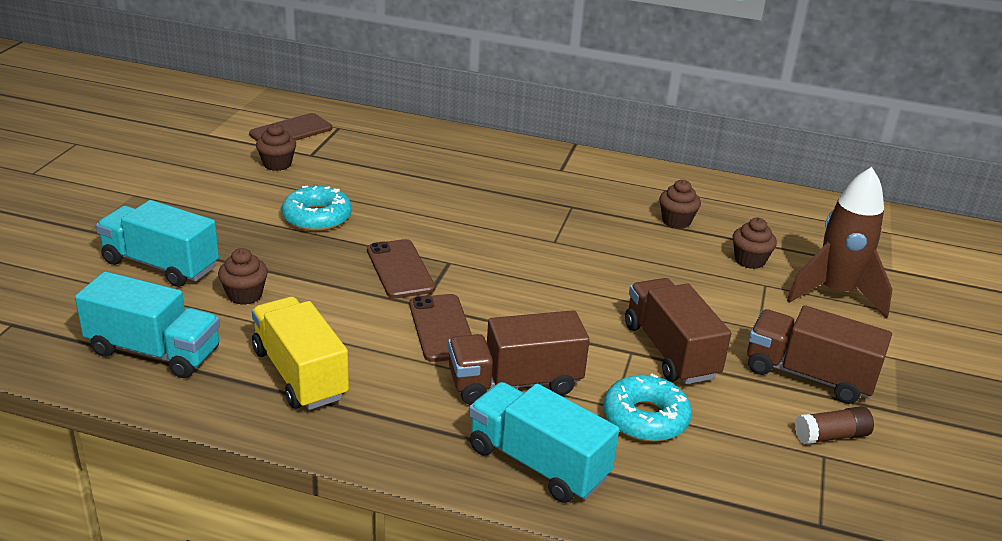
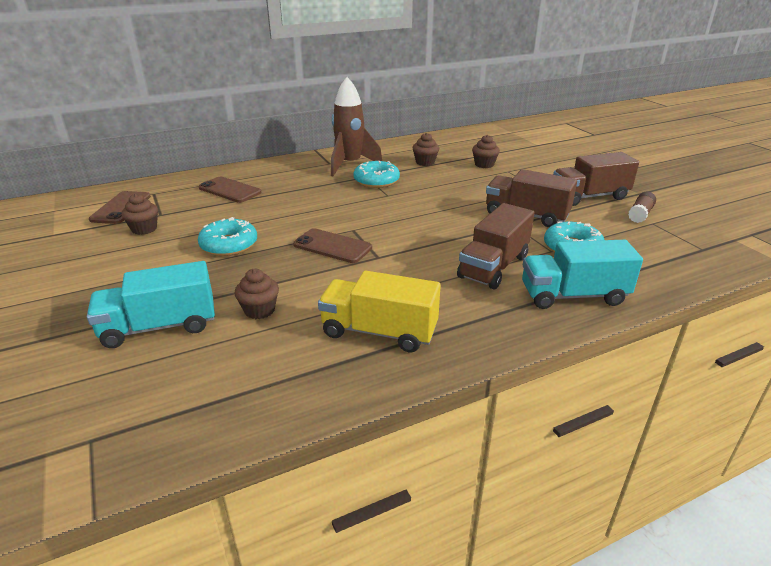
camera: 40 degrees left, 0 degrees up
turquoise truck [75,271,220,378] -> none
brown phone [409,294,472,362] -> brown phone moved to [199,177,261,203]
brown rocket [787,167,893,318] -> brown rocket moved to [331,77,382,176]
none -> turquoise donut [353,161,400,188]

